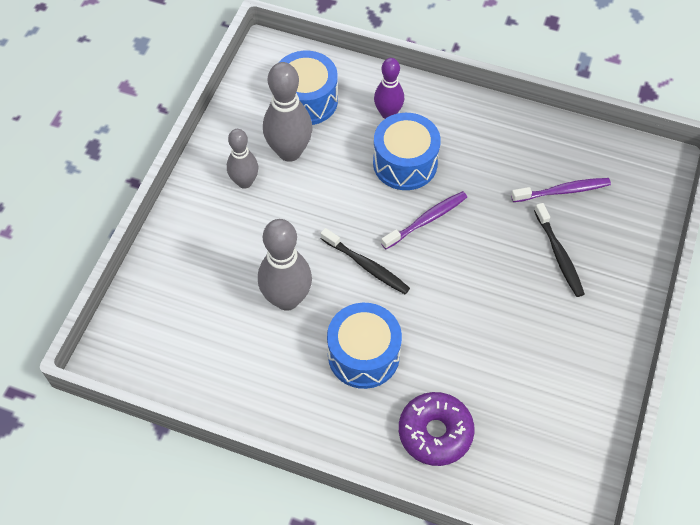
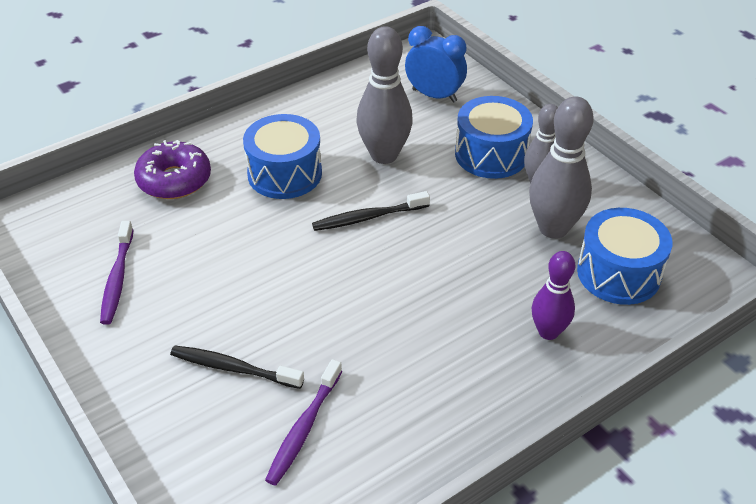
camera: 125 degrees right, 15 degrees down
blue drum [373,113,441,190] -> blue drum moved to [455,96,533,179]
purple toothbrush [381,191,467,249] -> purple toothbrush moved to [100,221,133,325]
none -> blue clock [405,26,467,102]

